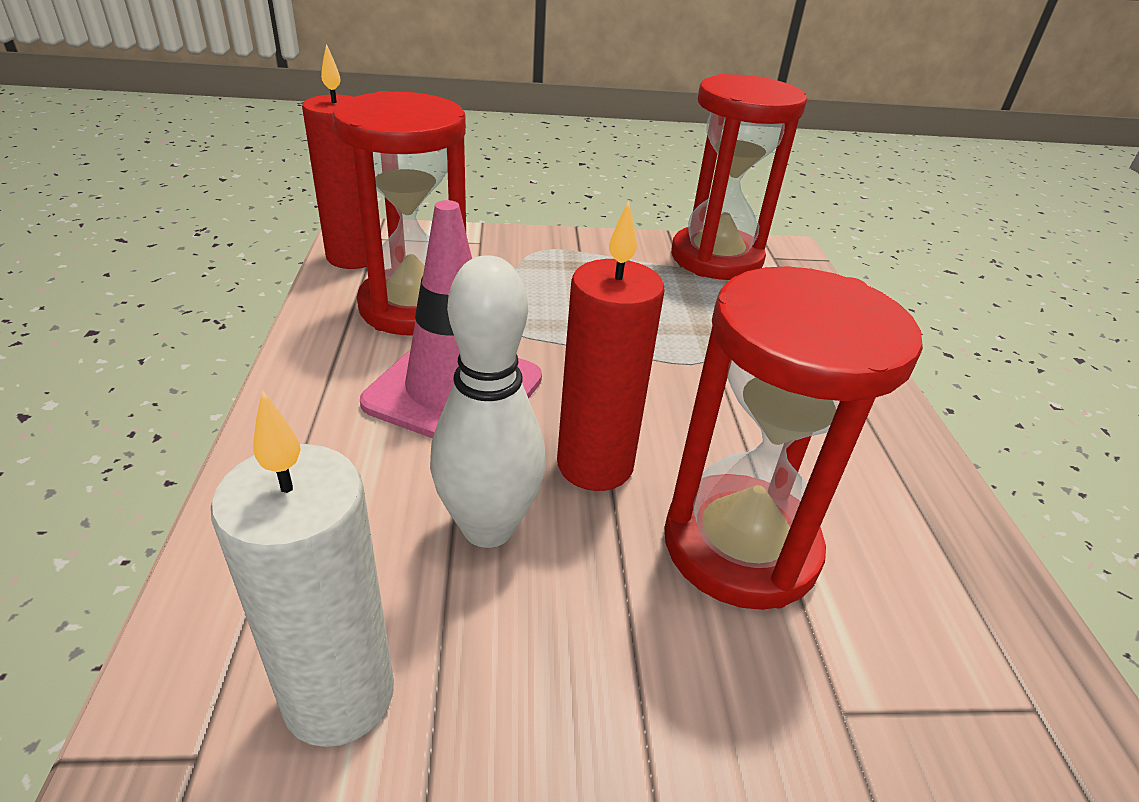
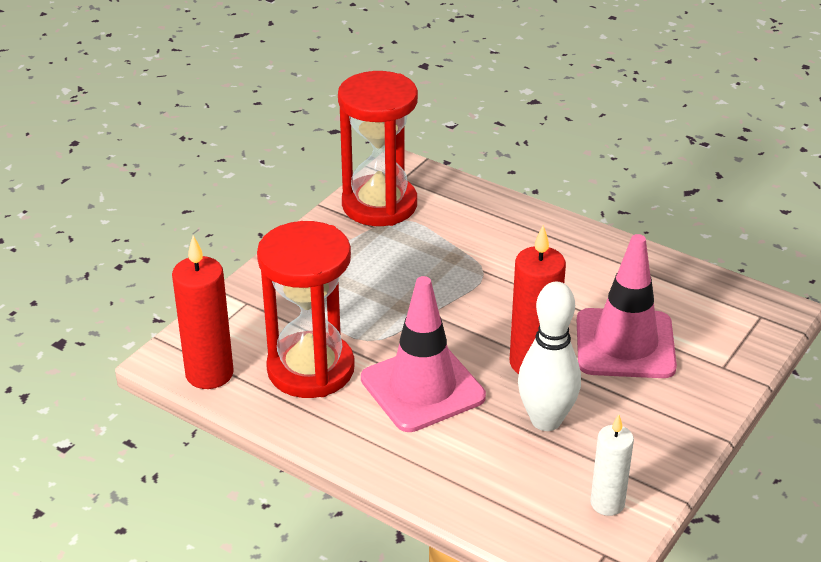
camera: 50 degrees left, 0 degrees up
white candle [211,390,394,747] -> white candle [590,414,634,516], size x0.65
red hourglass [664,266,923,610] -> pink traffic cone [577,234,677,378]

